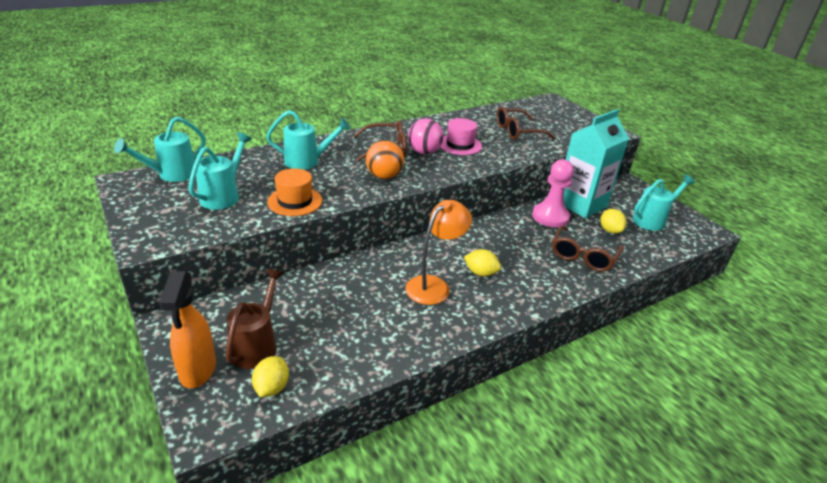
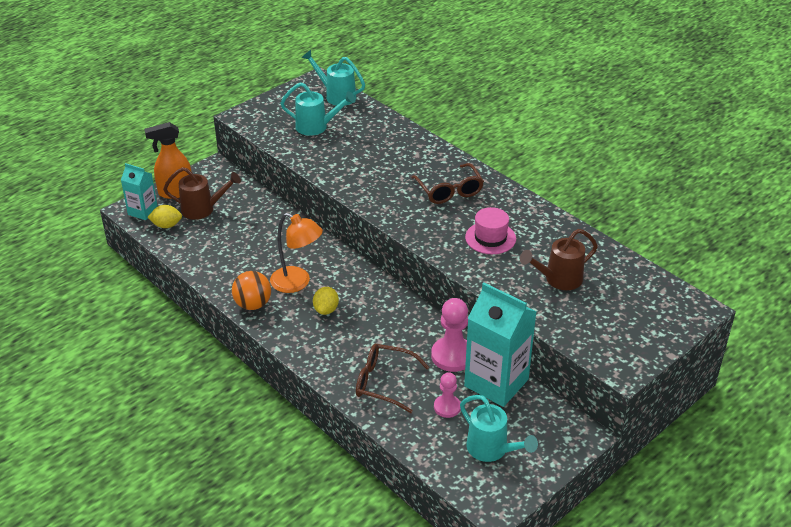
camera: 80 degrees right, 5 degrees up
turquoise watering can [266,110,351,170] -> none
orange hat [267,168,322,216] -> none
orange ball [366,140,404,179] -> orange ball moved to [232,271,271,310]
pink ball [408,118,443,154] -> none
brown glasses [497,107,555,140] -> brown watering can [520,229,598,290]
yellow lemon [600,209,627,234] -> pink pawn [434,372,461,418]
none -> turquoise carton [121,163,158,220]

